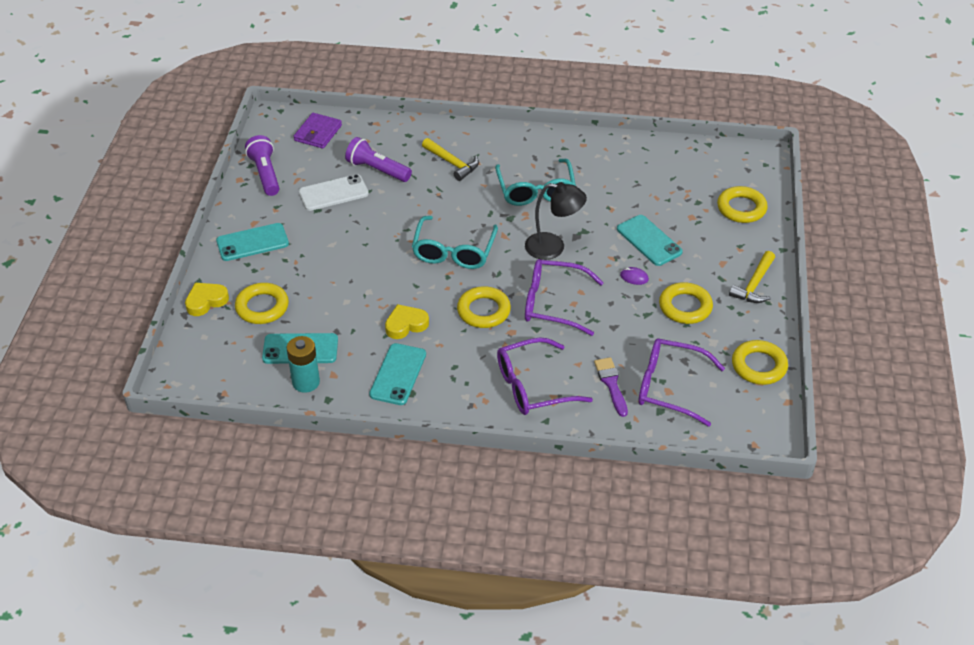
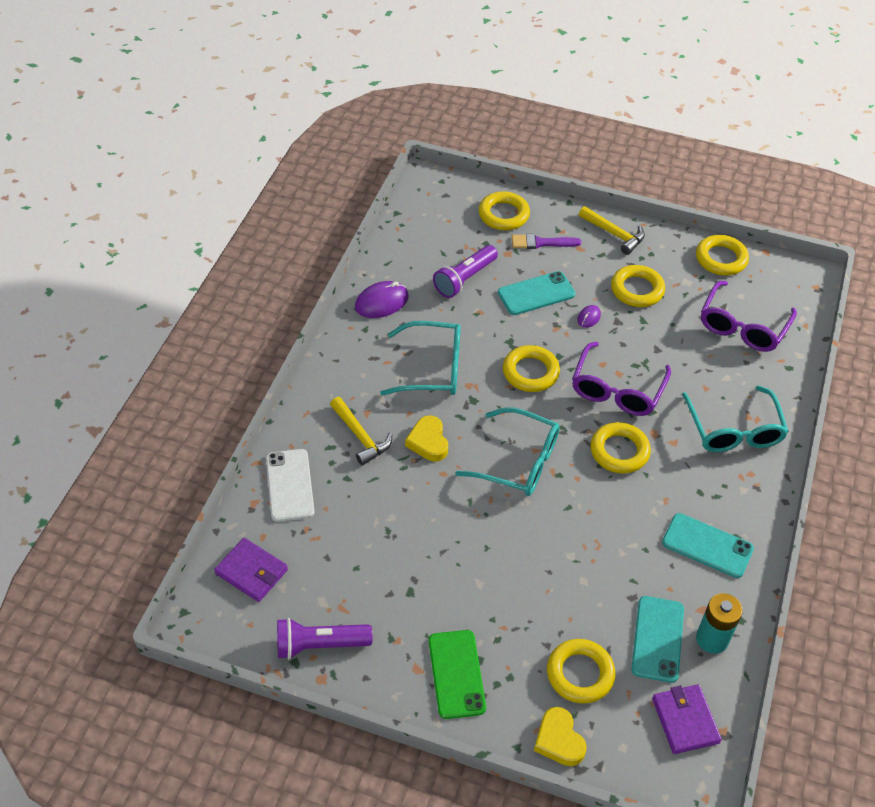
camera: 80 degrees left, 5 degrees up
turquoise phone [216,223,289,261] -> green phone [429,630,486,719]
white phone [299,174,369,211] -> white phone moved to [266,449,315,522]
purple flashlight [345,137,412,182] -> purple flashlight moved to [433,245,498,298]
yellow heart [385,304,429,339] -> yellow heart moved to [405,416,448,461]
yellow hammer [422,138,479,181] -> yellow hammer turned 90 degrees clockwise [330,397,392,466]
purple glasses [497,337,593,415] -> turquoise glasses [682,385,789,452]
black lamp [525,182,587,260] -> yellow ring [503,345,560,392]
purple brush [594,357,628,417] -> purple brush moved to [512,234,581,249]
none -> purple mouse [355,281,409,318]
none -> purple wallet [652,684,722,754]

